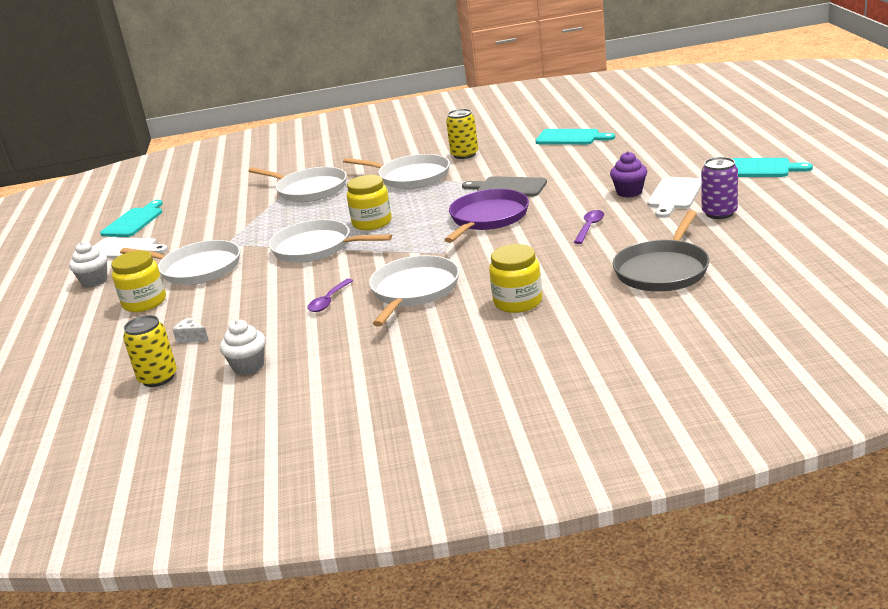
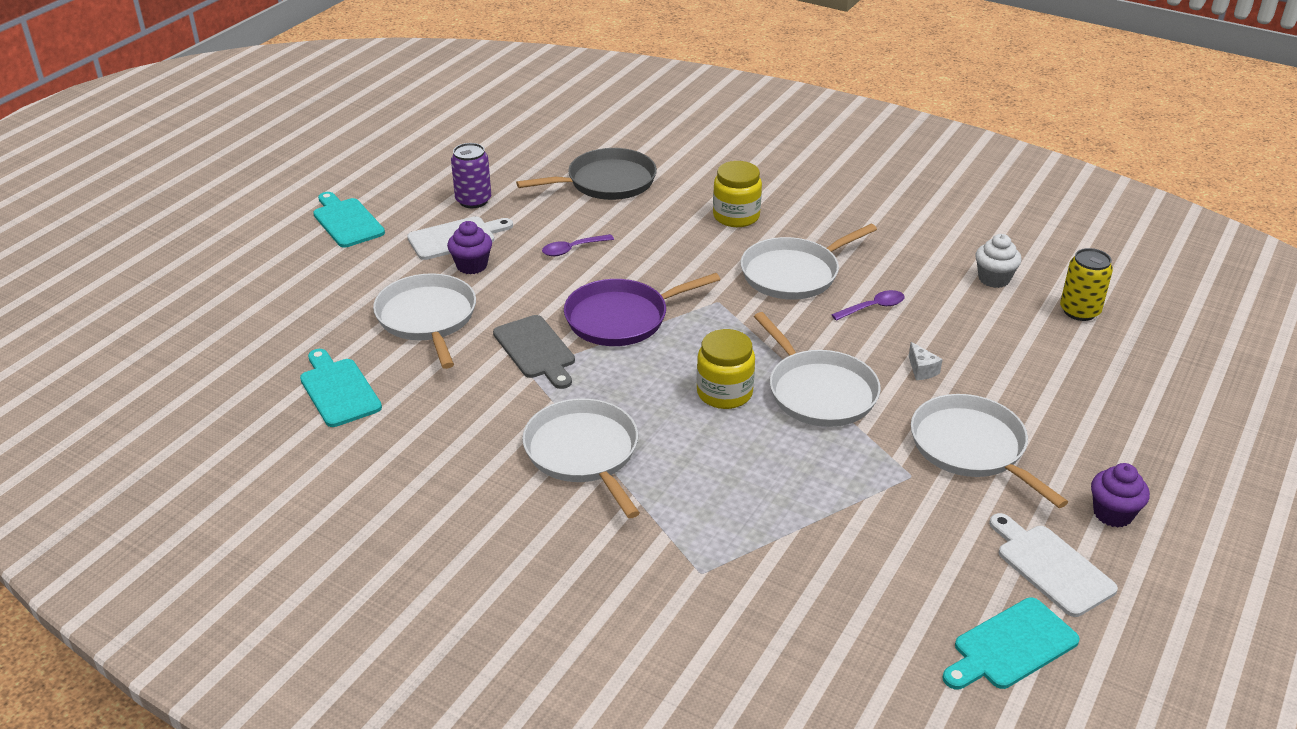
camera: 145 degrees left, 10 degrees up
white cupcake [69,242,107,287] -> purple cupcake [1091,463,1150,528]
yellow jar [111,250,166,312] -> none
white cheese [172,317,209,343] -> white cheese moved to [909,342,943,380]
white pan [249,167,347,202] -> white pan moved to [373,273,476,369]
yellow can [446,109,478,159] -> none

